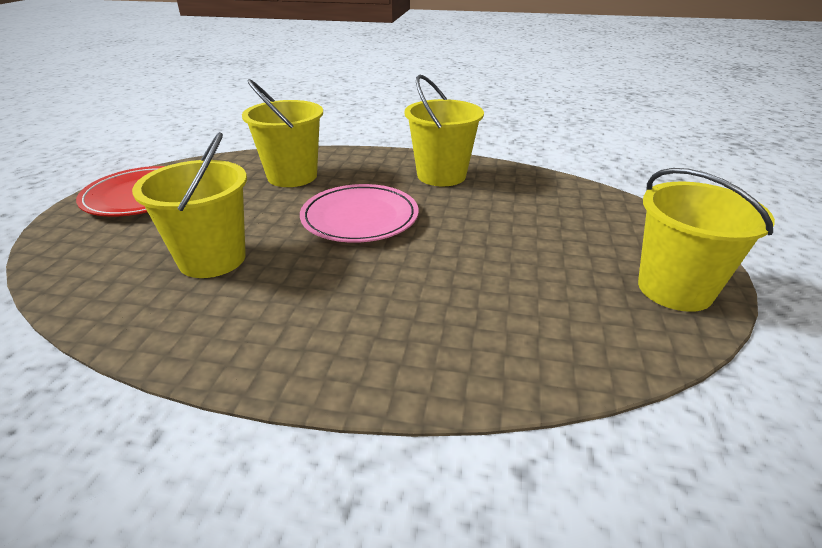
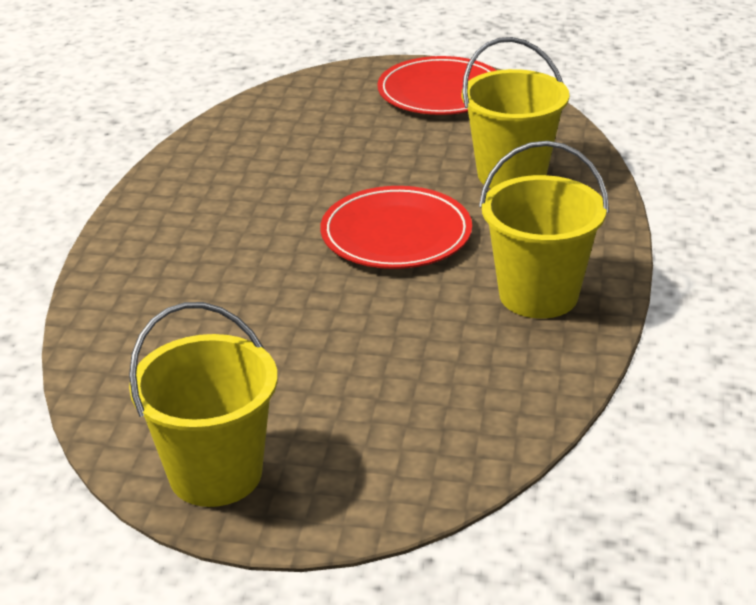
camera: 90 degrees right, 0 degrees up
yellow bucket [132,132,247,278] -> none
pink plate [300,184,419,243] -> red plate [320,186,472,269]

